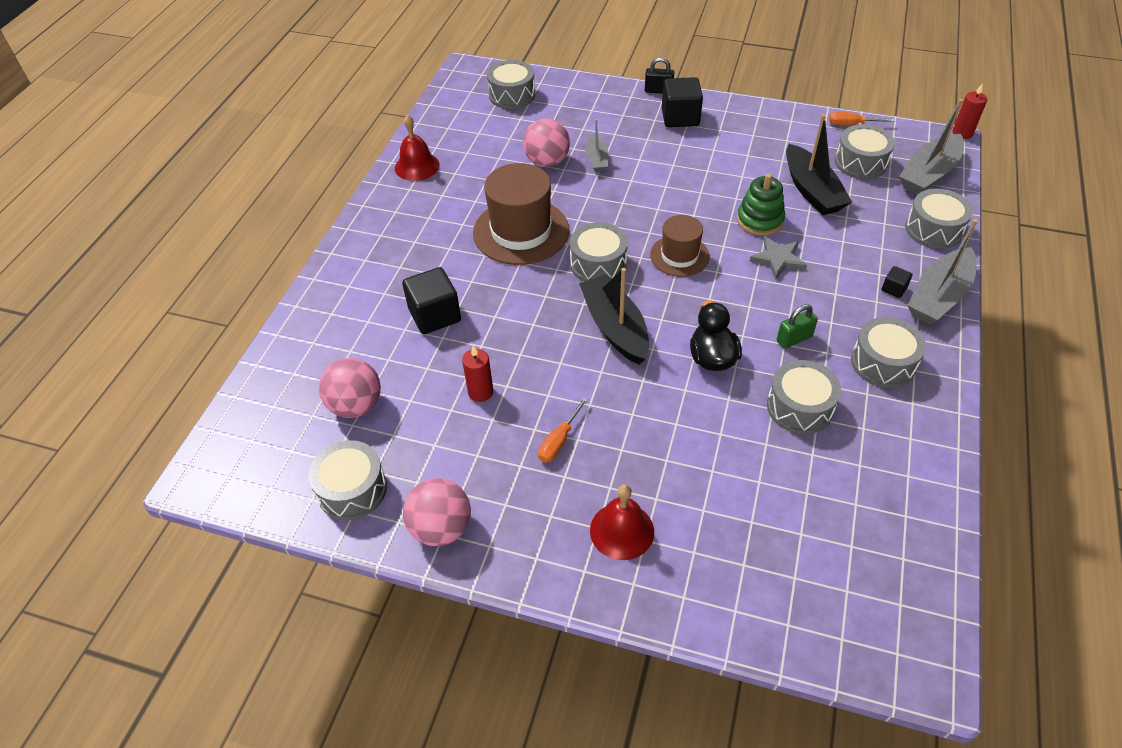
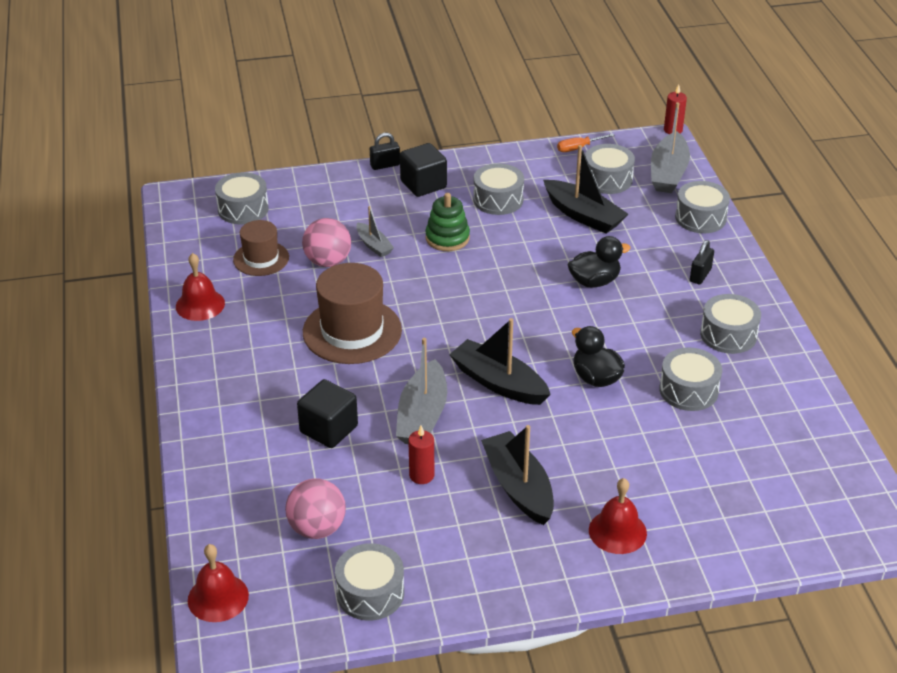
camera: 30 degrees left, 10 degrees down
pink ball [403,478,471,546] -> none
orange screwdriver [538,397,588,463] -> black boat [481,425,554,525]
grey drum [570,222,628,282] -> grey drum moved to [473,163,524,215]
brown hat [650,215,710,277] -> brown hat moved to [233,220,289,276]
green stacking toy [737,173,785,236] -> green stacking toy moved to [425,193,470,251]
grey star [749,237,807,280] -> black duck [568,236,631,287]
green padlock [777,304,818,349] -> none
black cube [882,266,913,298] -> black padlock [690,240,714,284]
grey boat [908,219,978,324] -> grey boat moved to [396,338,447,444]
none -> red bell [188,544,249,622]

